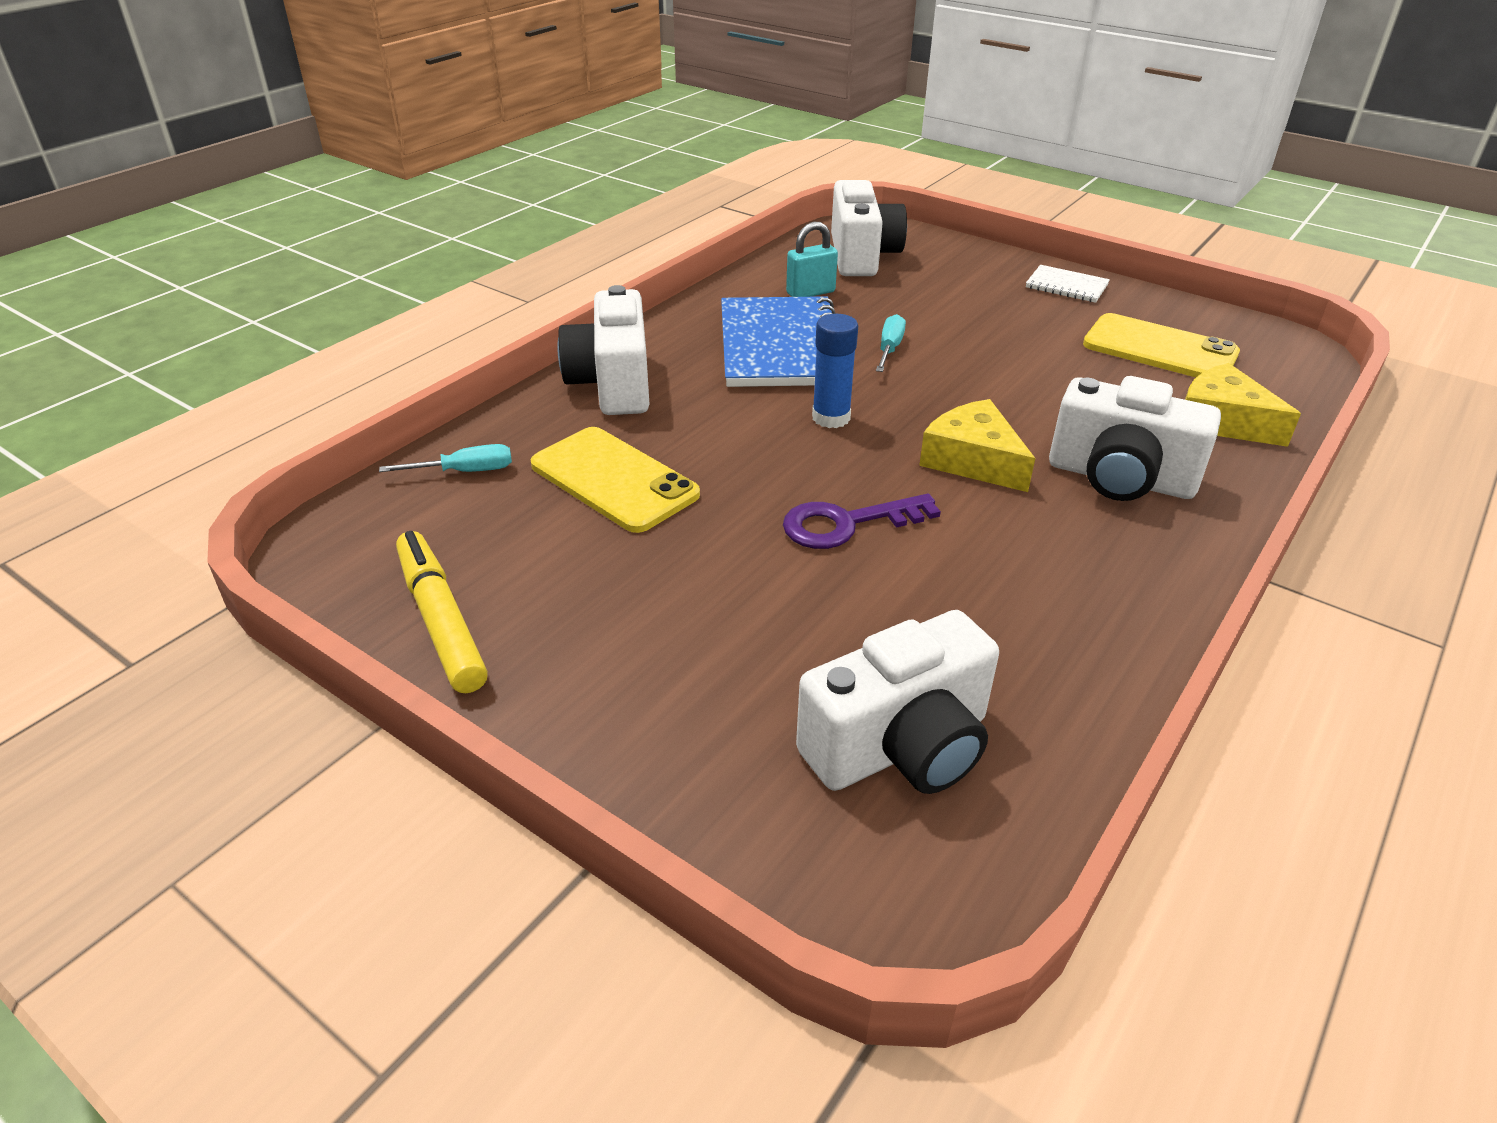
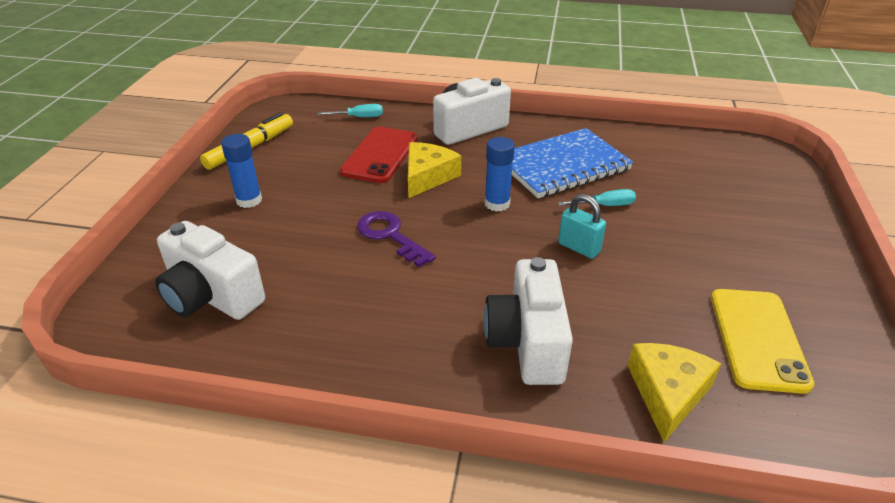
camera: 65 degrees right, 0 degrees up
turquoise screwdriver [379,444,512,472] -> turquoise screwdriver turned 60 degrees counterclockwise [317,104,383,117]
yellow phone [531,427,700,533] -> red phone [340,127,418,183]
turquoise padlock [786,222,838,297] -> turquoise padlock moved to [558,194,606,259]
white camera [831,180,907,276] -> none
yellow cheese [919,399,1035,492] -> yellow cheese moved to [408,142,461,198]
white notebook [1026,265,1110,303] -> none
none -> blue glue stick [221,134,262,208]

